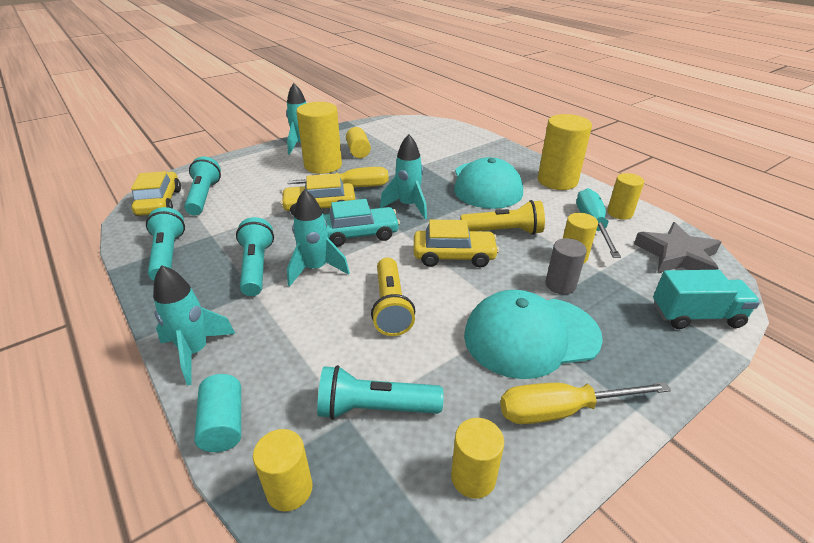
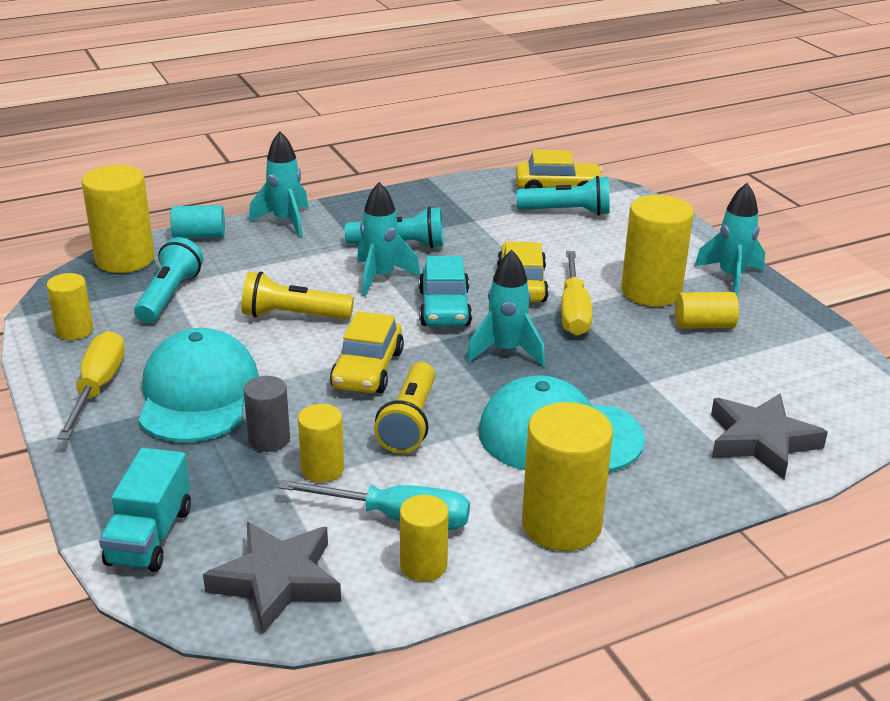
camera: 100 degrees right, 5 degrees down
turquoise flashlight [146,207,185,281] -> none
yellow cylinder [253,429,313,512] -> yellow cylinder [82,165,155,273], size x1.77
none -> grey star [711,393,828,479]

